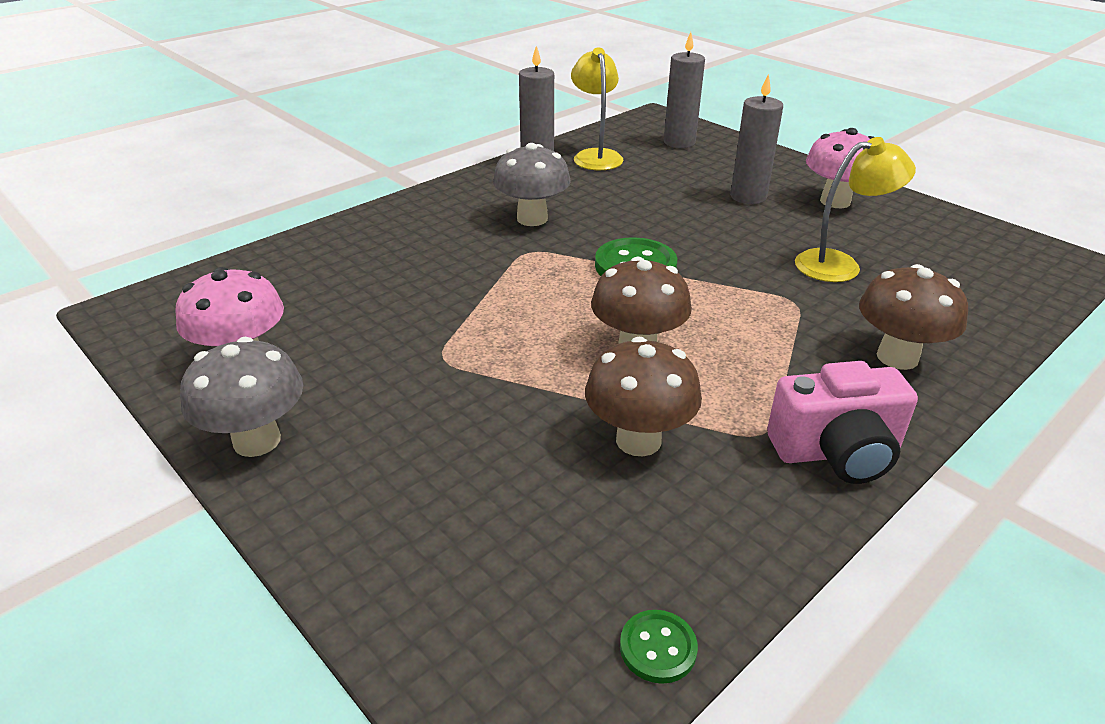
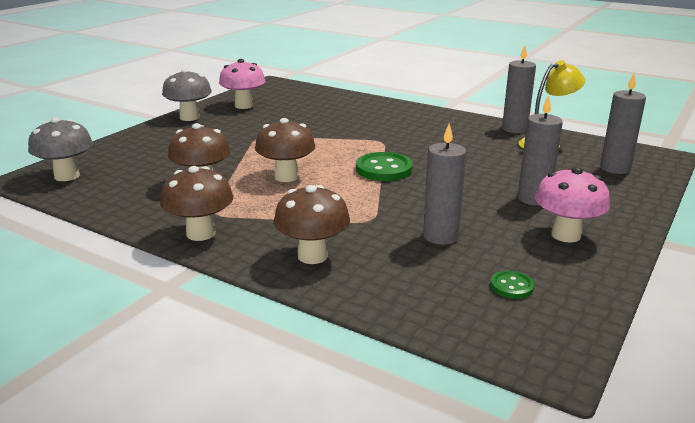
camera: 75 degrees right, 10 degrees down
grey mushroom [493,143,571,226] -> grey mushroom moved to [28,117,93,181]
green button [620,610,698,684] -> green button moved to [490,271,534,299]
pink camera [767,361,918,484] -> brown mushroom [160,166,233,241]
yellow lamp [795,137,916,282] -> grey candle [423,123,466,245]

